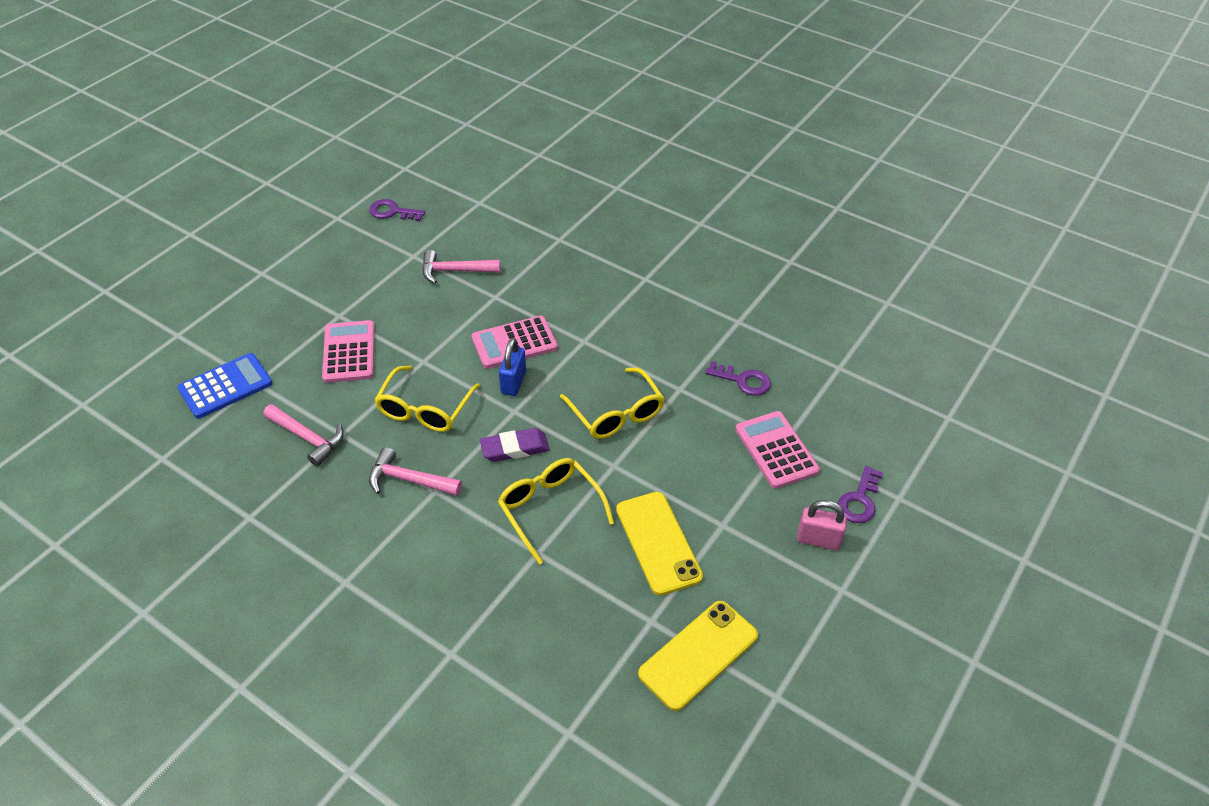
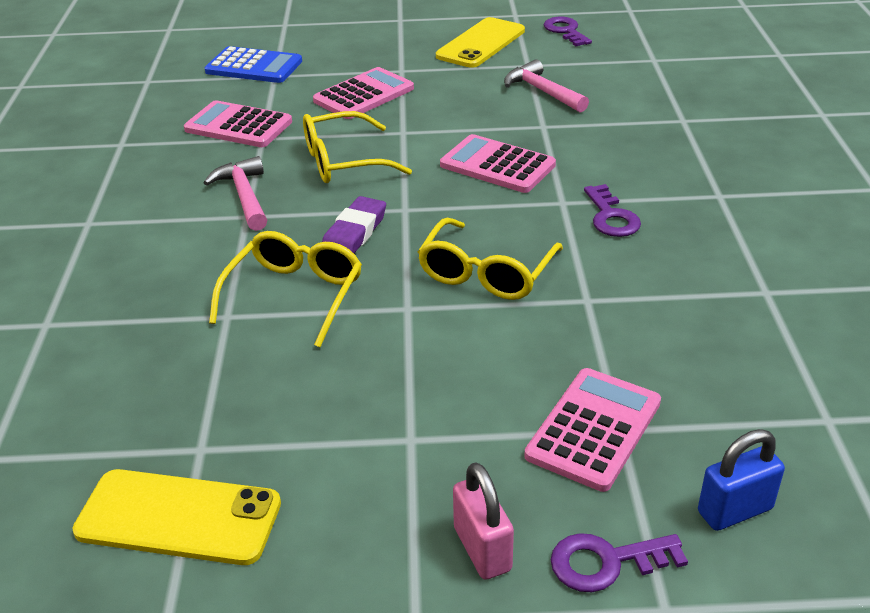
camera: 55 degrees right, 10 degrees down
pink hammer [263,404,344,466] -> pink calculator [184,100,292,147]
purple eraser [480,428,550,462] -> purple eraser turned 75 degrees clockwise [322,196,386,253]
blue padlock [499,338,526,396] -> blue padlock moved to [698,429,785,531]
yellow phone [616,492,703,596] -> yellow phone moved to [436,17,525,68]
purple key [705,361,771,396] -> purple key moved to [584,184,641,237]

